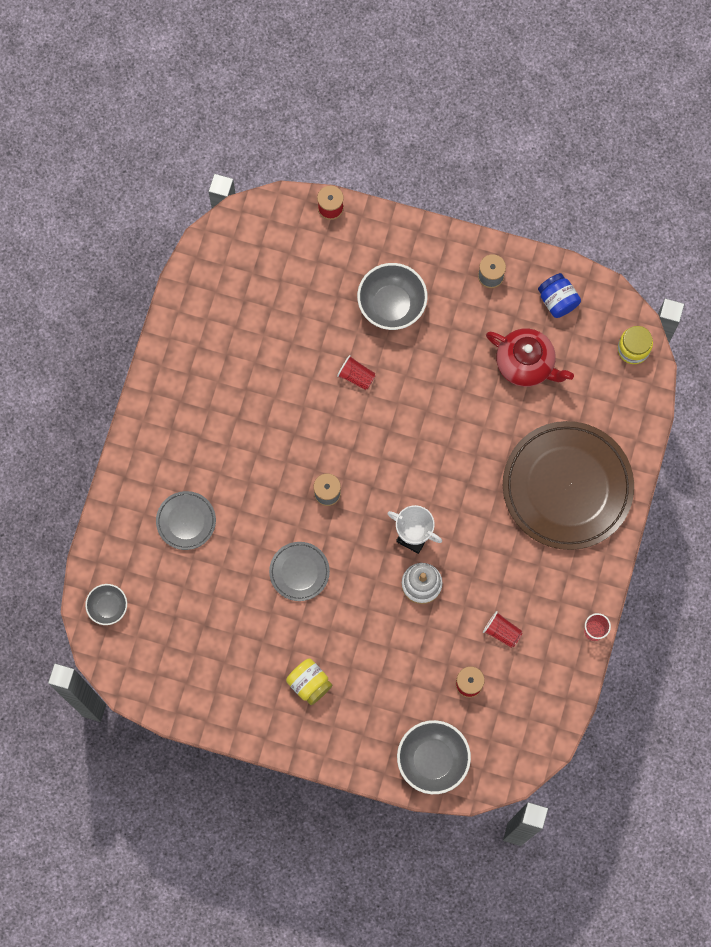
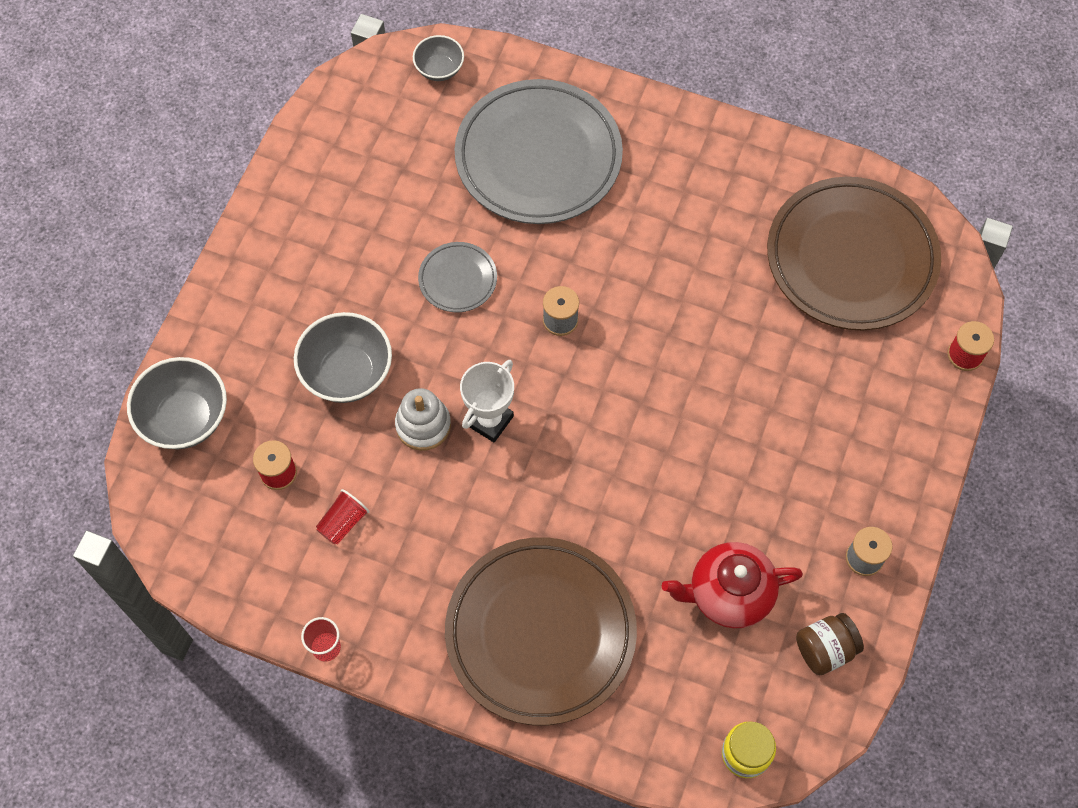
camera: 95 degrees right, 10 degrees down
grey plate [156,491,216,550] -> grey plate [455,79,623,224], size x2.19
yellow jar [286,659,332,705] -> none
red cup [337,355,376,390] -> none
grey bowl [357,263,427,330] -> grey bowl moved to [294,312,392,403]
red teapot [486,329,574,387] -> red teapot turned 45 degrees clockwise [662,542,803,628]
blue jar [538,273,581,318] -> brown jar [796,613,864,675]
none -> brown plate [767,177,941,330]

